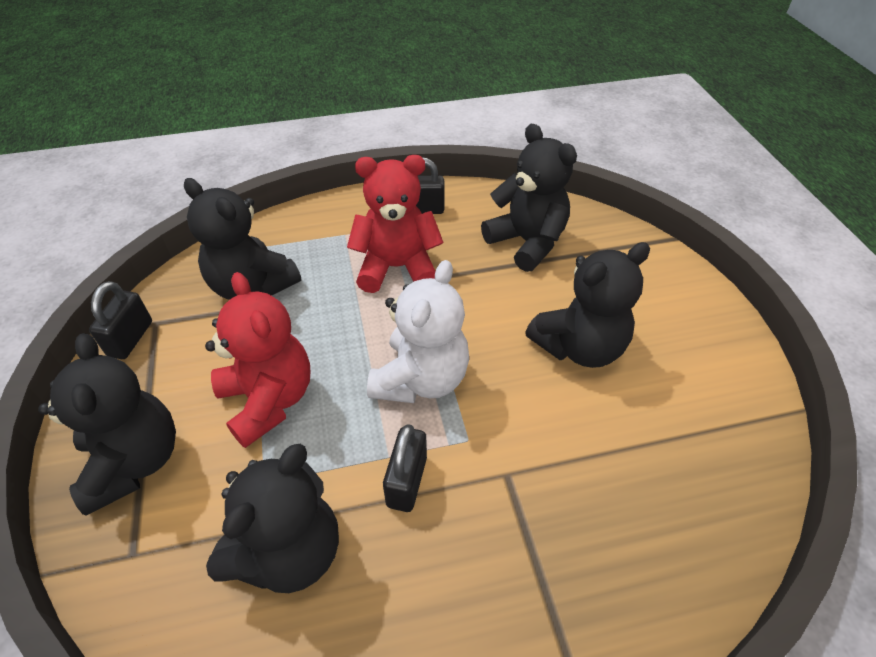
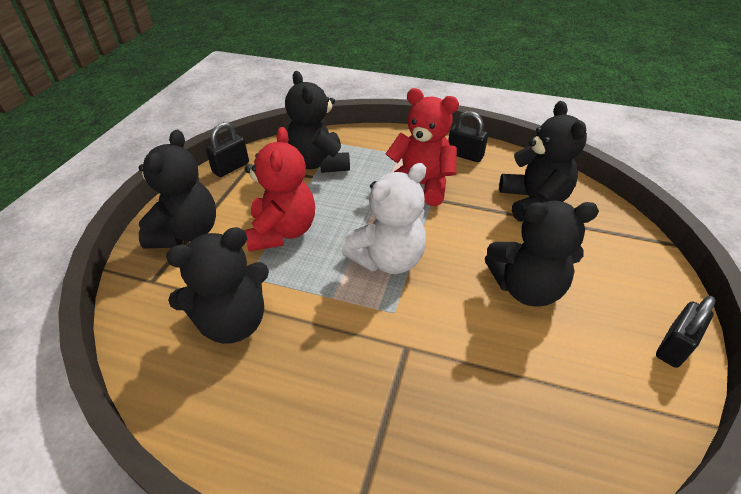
camera: 30 degrees right, 5 degrees down
black padlock [383,424,427,512] -> black padlock moved to [656,296,716,368]

